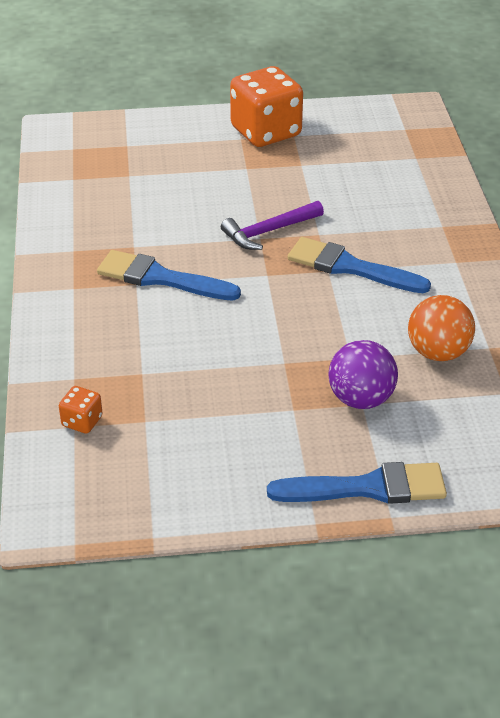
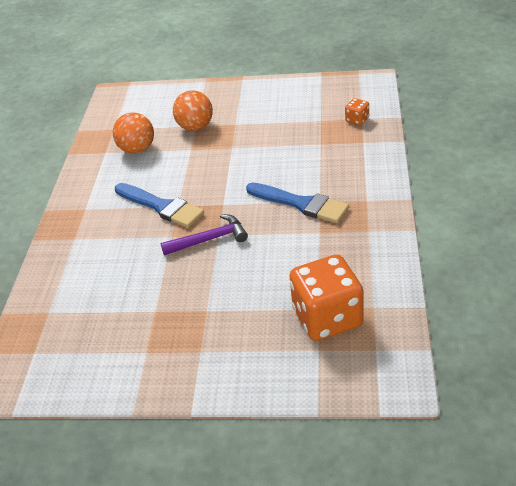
camera: 165 degrees left, 0 degrees up
orange dice [230,66,303,147] -> orange dice moved to [289,255,364,341]
blue brush [267,462,447,504] -> none
purple ball [328,340,398,409] -> orange ball [173,90,213,131]

